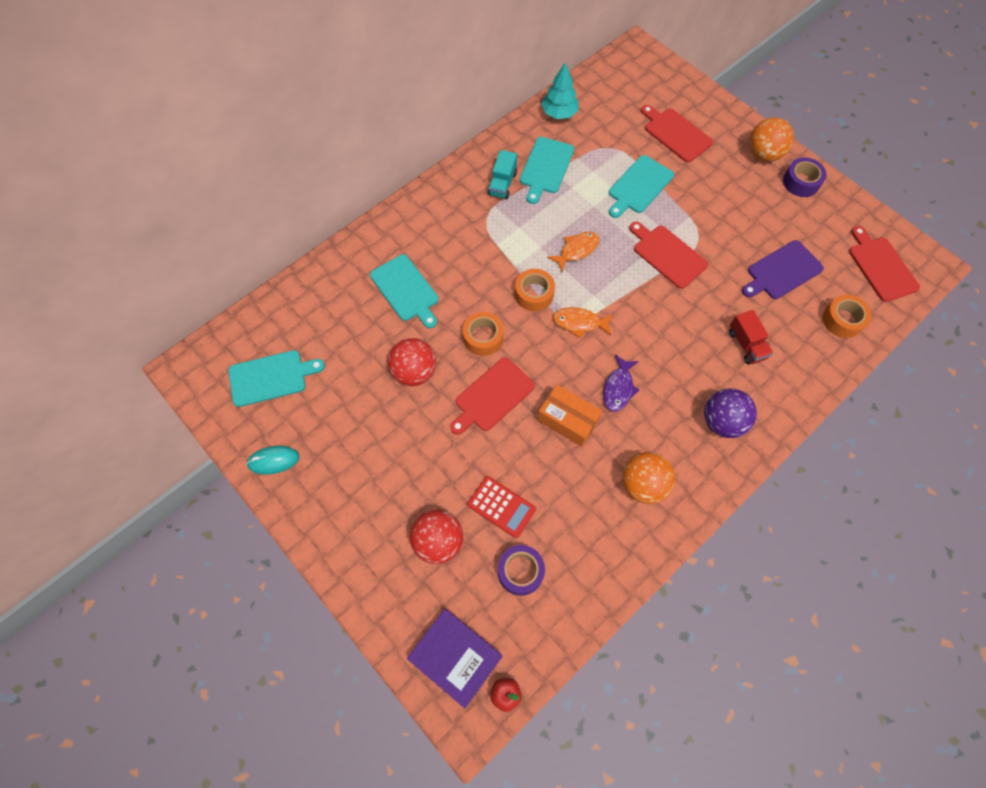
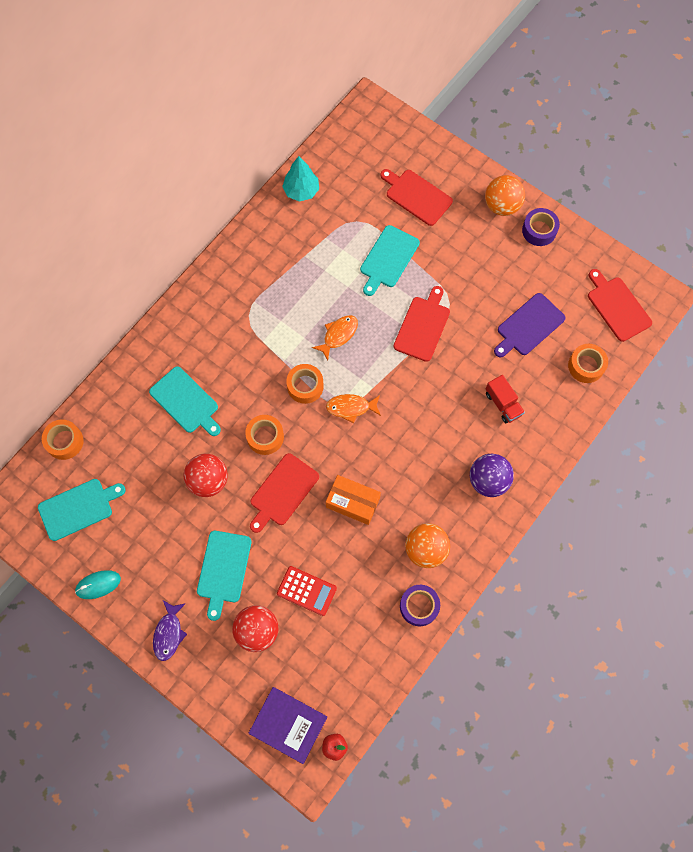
camera: 10 degrees left, 5 degrees up
turquoise truck [488,150,517,199] -> none
purple tape [498,545,545,596] -> purple tape moved to [400,585,440,626]
turquoise cutting board [520,137,574,204] -> turquoise cutting board moved to [197,531,251,621]
purple fish [603,354,639,412] -> purple fish moved to [153,600,187,661]
red cutting board [629,222,708,289] -> red cutting board turned 75 degrees clockwise [393,286,450,362]
none -> orange tape [42,420,84,460]

